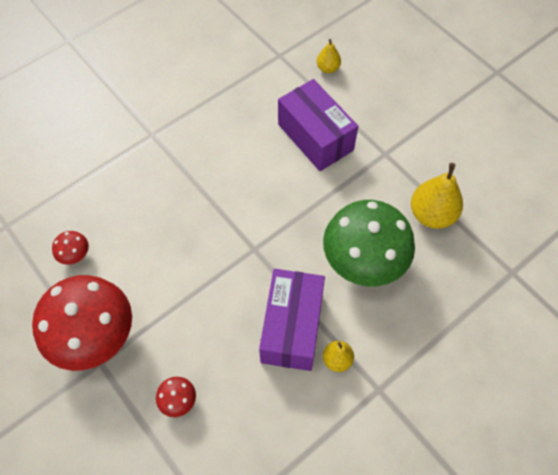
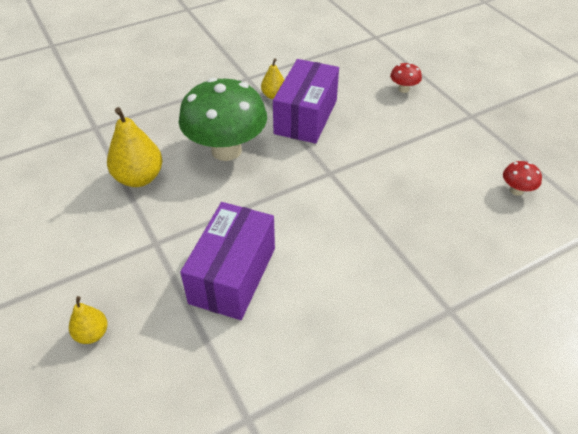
camera: 170 degrees left, 15 degrees down
red mushroom [32,275,132,371] -> none
purple box [278,79,359,171] -> purple box turned 45 degrees clockwise [180,202,275,320]
yellow pear [317,39,341,73] -> yellow pear moved to [69,296,108,344]

